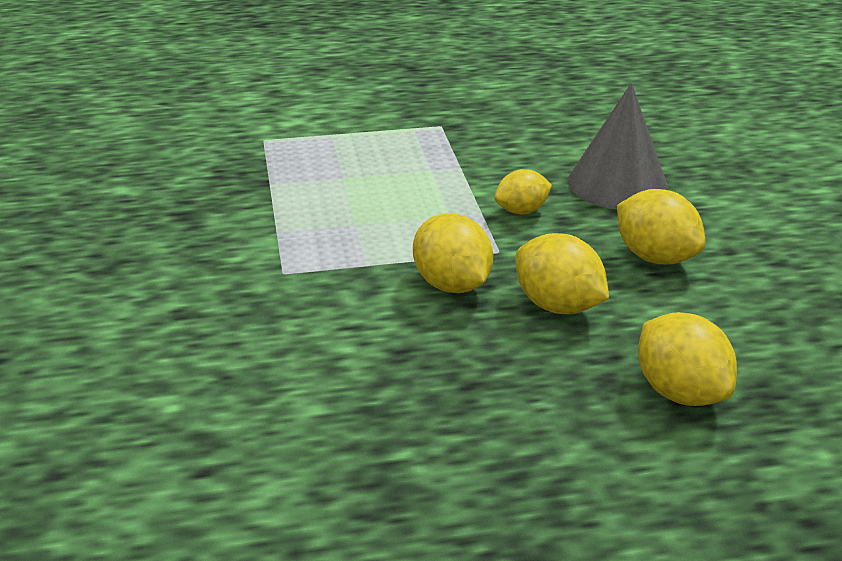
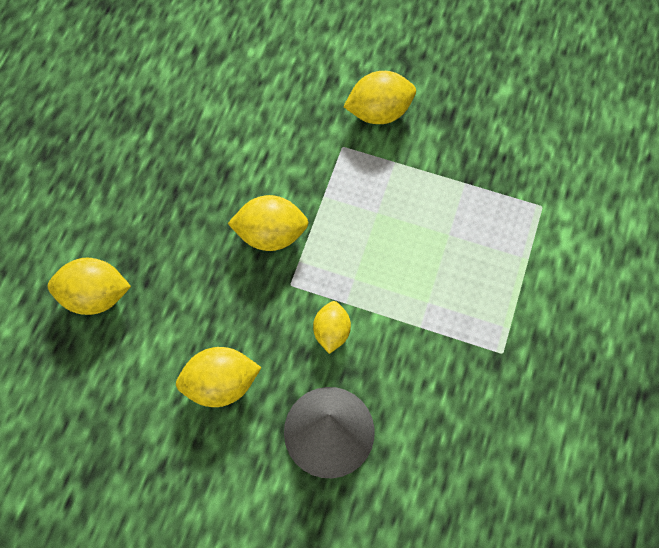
camera: 120 degrees right, 35 degrees up
yellow lemon [516,233,609,314] -> yellow lemon moved to [343,71,416,124]

